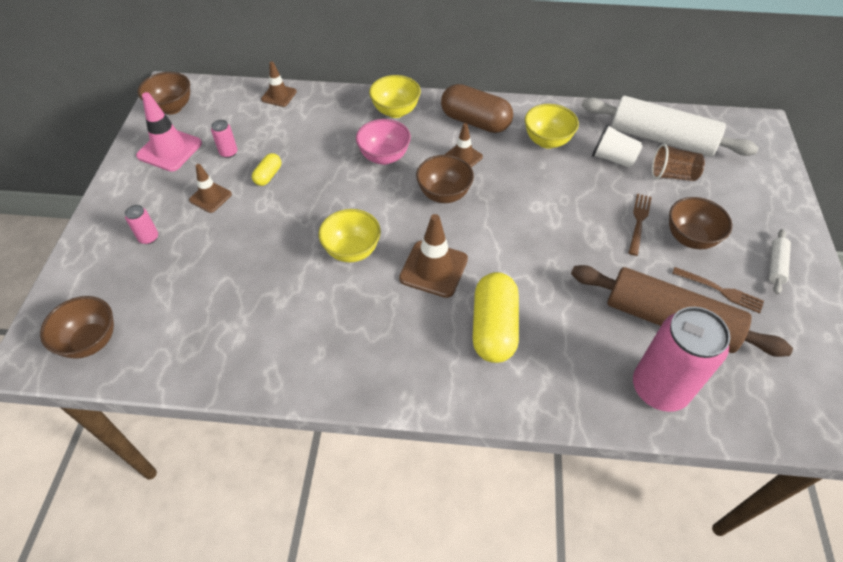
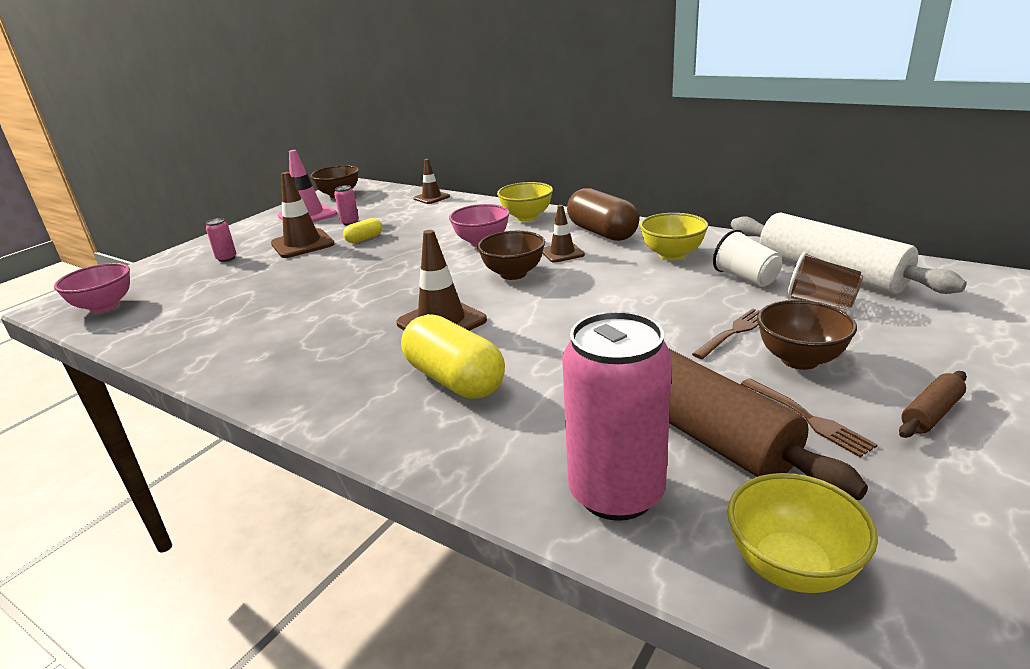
camera: 30 degrees right, 25 degrees down
brown bowl [40,296,114,359] -> pink bowl [54,263,130,313]
brown traffic cone [189,164,232,213] -> brown traffic cone [271,172,334,258], size x1.63
yellow bowl [319,209,381,262] -> yellow bowl moved to [727,473,878,593]
yellow capsule [473,272,519,363] -> yellow capsule turned 75 degrees counterclockwise [401,314,505,399]
white rolling pin [769,229,791,294] -> brown rolling pin [899,371,967,438]

